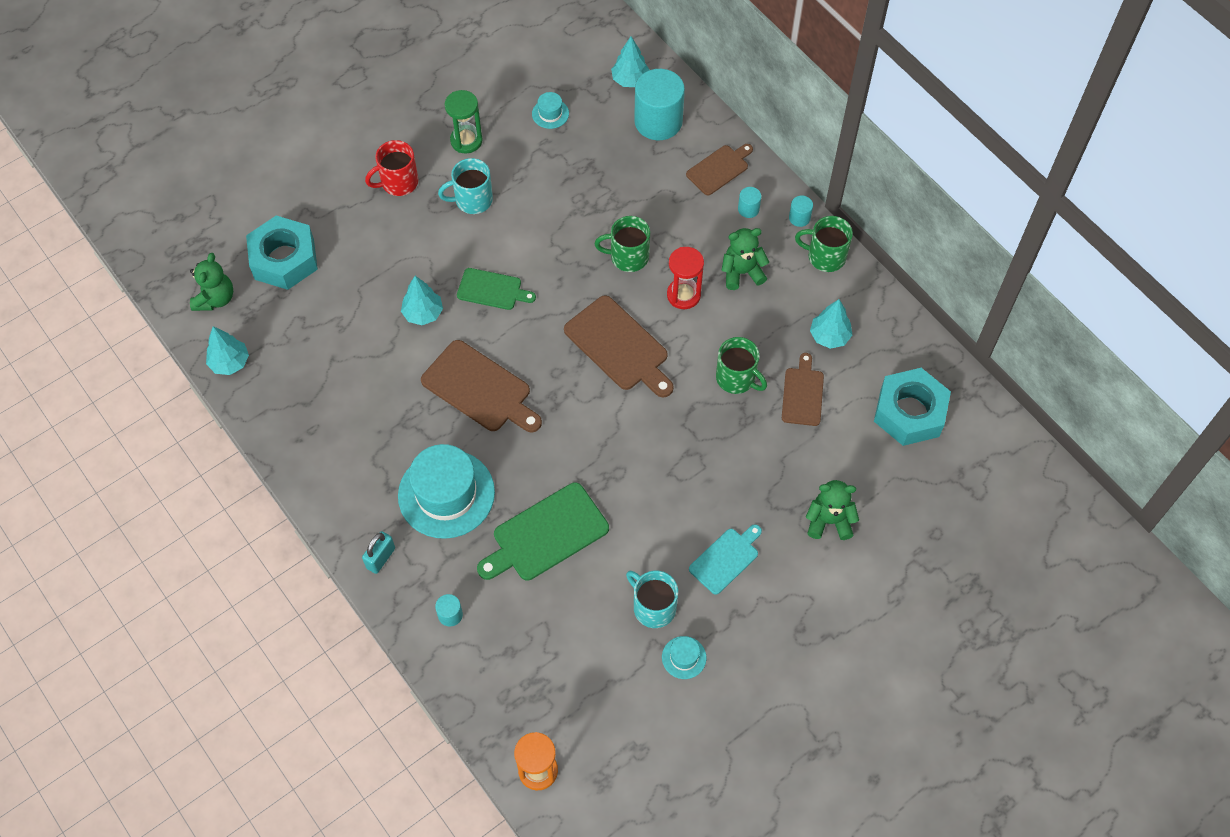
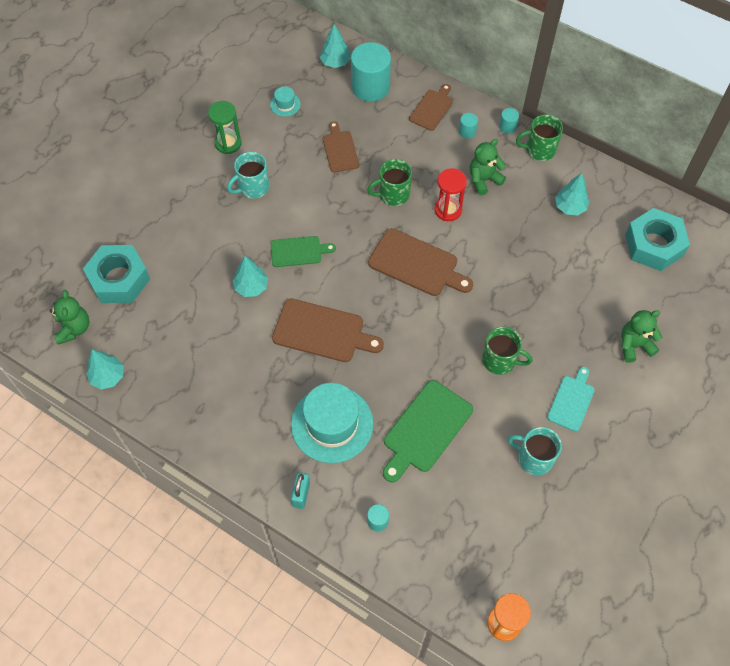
camera: 20 degrees left, 0 degrees up
red mug [365,140,418,196] -> none
turquoise hat [662,636,706,679] -> none
green mug [716,337,767,394] -> green mug moved to [482,327,533,375]
brown cutting board [782,353,824,426] -> brown cutting board moved to [323,121,359,173]

